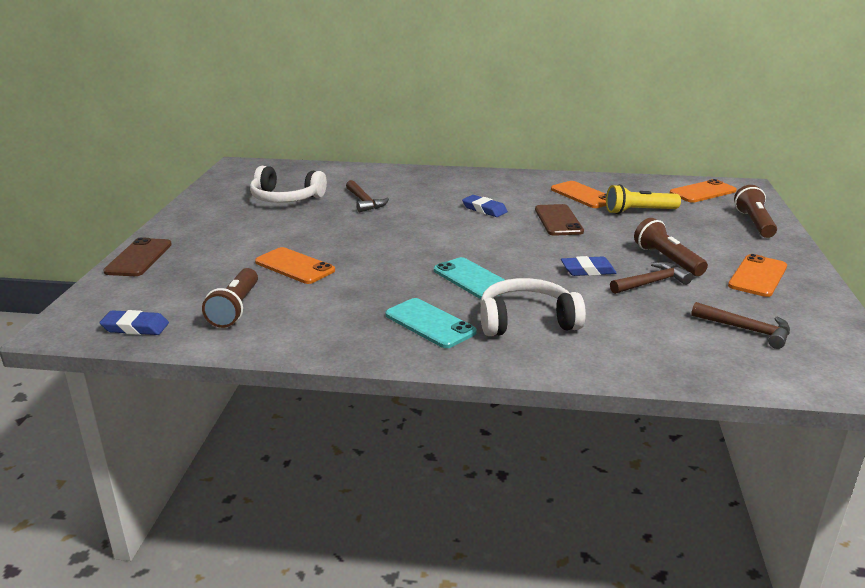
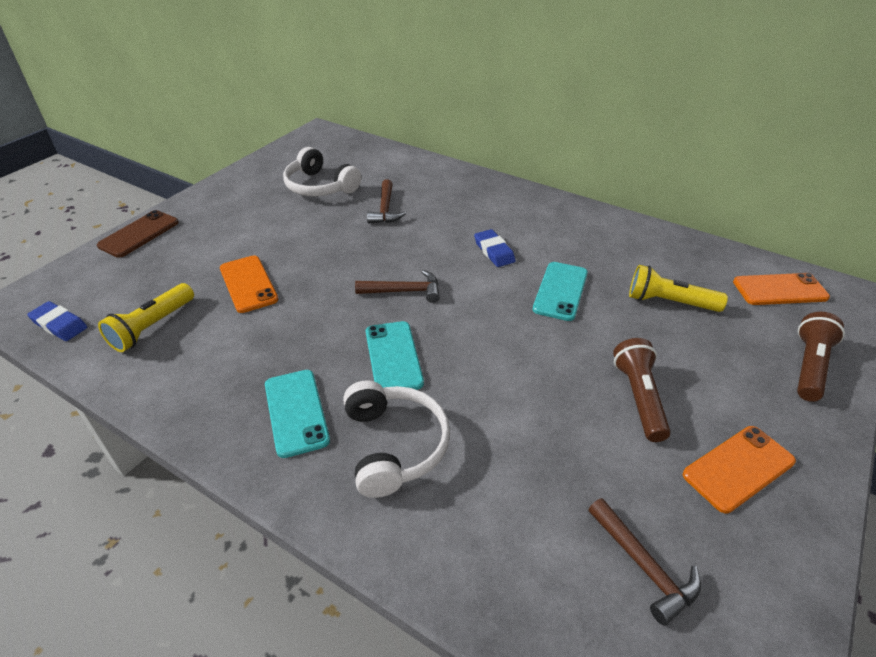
camera: 25 degrees right, 15 degrees up
brown flashlight [202,268,258,328] -> yellow flashlight [98,283,194,352]
white headphones [480,278,586,336] -> white headphones turned 60 degrees clockwise [343,380,450,498]
brown phone [535,204,584,236] -> turquoise phone [533,262,588,321]
orange phone [551,181,607,208] -> none
blue eraser [561,256,617,276] -> none
brown hammer [610,262,693,294] -> brown hammer moved to [355,270,440,303]

